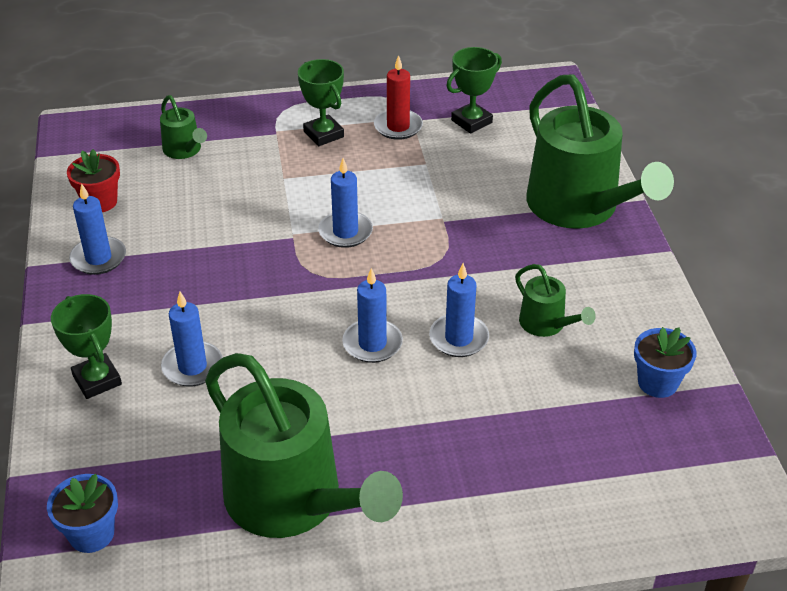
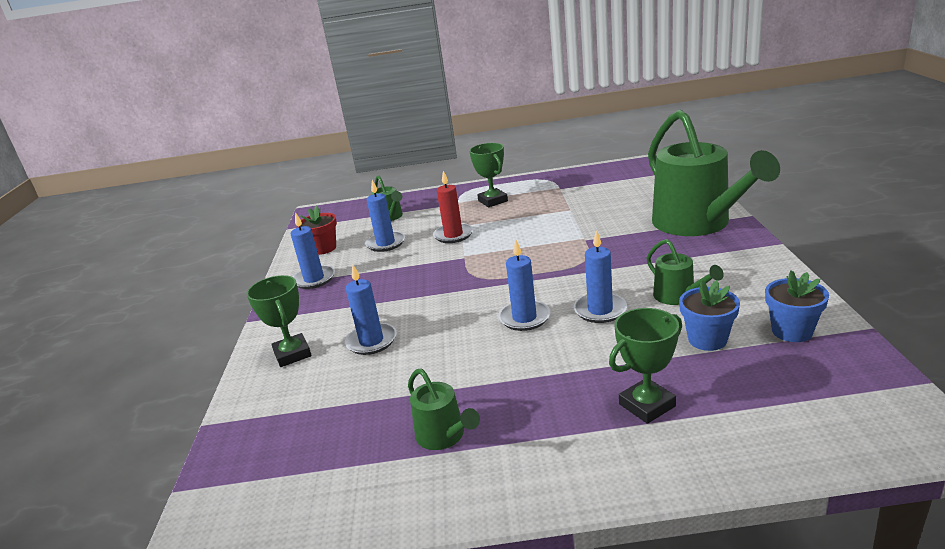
camera: 10 degrees right, 15 degrees down
blue flower pot [47,474,118,553] -> blue flower pot moved to [679,280,740,351]
green watering can [205,353,403,538] -> green watering can [408,369,480,450], size x0.45
blue candle [318,158,373,248] -> blue candle moved to [365,180,405,252]
red candle [374,55,423,140] -> red candle moved to [433,171,473,243]
green trophy [446,47,502,134] -> green trophy moved to [609,308,682,424]

